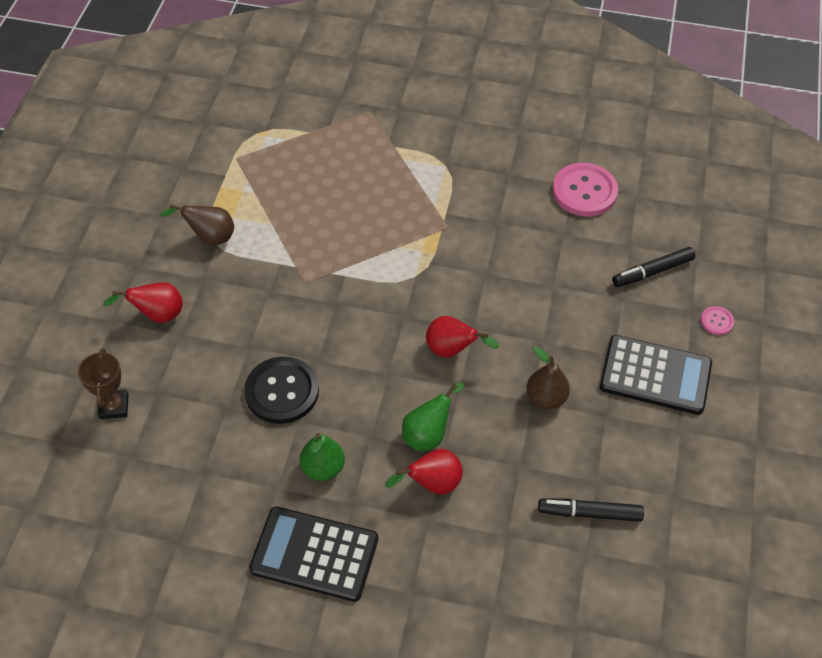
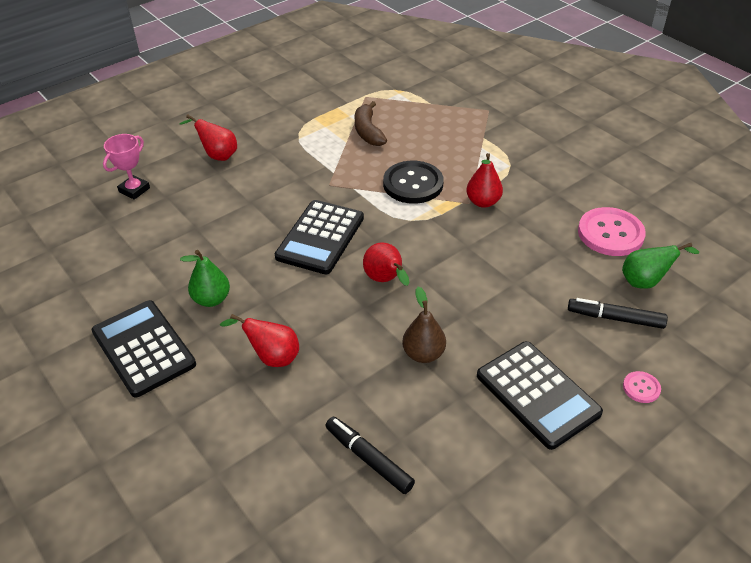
camera: 40 degrees right, 10 degrees down
brown trophy [78,348,128,419] -> pink trophy [103,134,150,200]
brown pear [160,204,234,245] -> none
black button [244,357,319,424] -> black button moved to [383,161,444,204]
green pear [402,382,464,451] -> green pear moved to [622,243,699,289]
none -> black calculator [275,200,364,274]
none -> brown banana [355,101,387,146]
none -> red pear [466,153,503,208]

